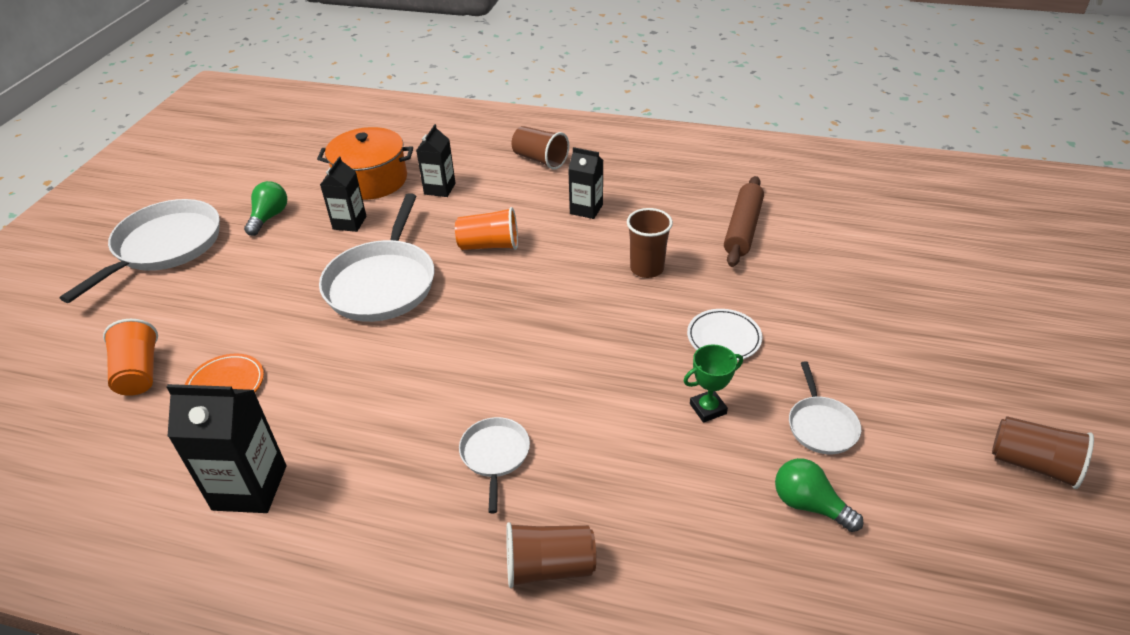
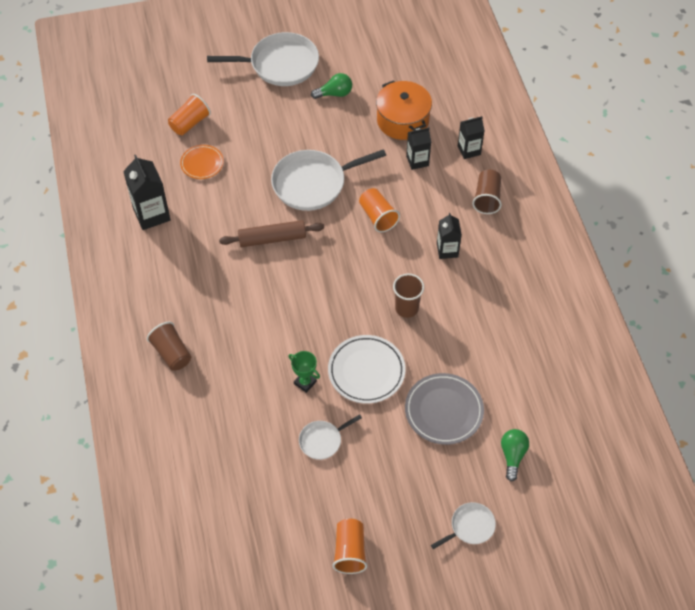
camera: 60 degrees right, 15 degrees up
black carton [320,157,367,232] -> black carton moved to [458,116,485,159]
white pan [459,417,530,513] -> white pan moved to [431,502,496,549]
white plate [687,309,762,361] -> white plate [328,335,405,404], size x1.60
brown rolling pin [724,176,764,267] -> brown rolling pin moved to [219,220,324,247]
green light bulb [775,458,863,532] -> green light bulb moved to [501,429,529,481]
brown cup [992,416,1094,489] -> orange cup [332,519,367,574]
none -> grey plate [405,373,484,445]

